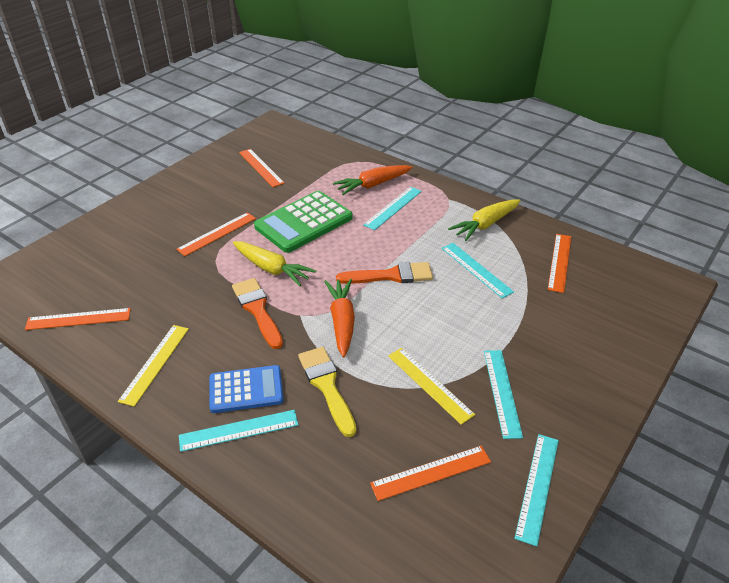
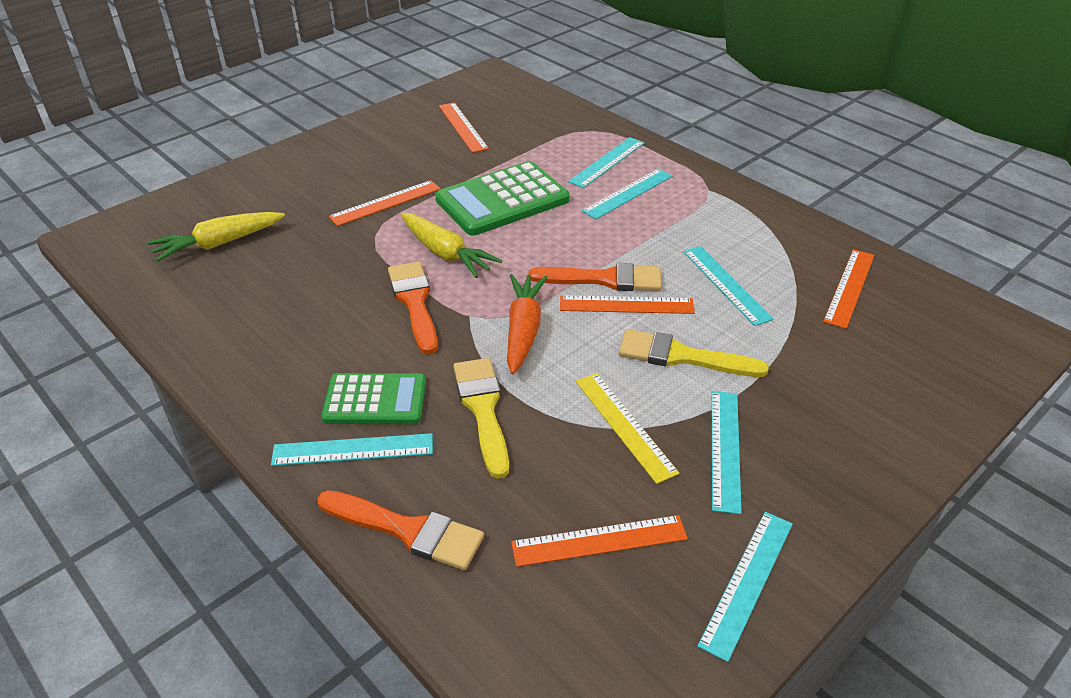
camera: 10 degrees right, 0 degrees up
orange ruler [25,308,131,330] -> orange ruler moved to [560,295,695,314]
yellow ruler [118,325,189,407] -> none
blue calculator [209,365,284,413] -> green calculator [321,373,426,424]
orange carrot [333,165,412,195] -> turquoise ruler [568,137,644,188]
yellow carrot [448,199,521,241] -> yellow carrot moved to [148,212,285,262]
none -> orange brush [317,490,484,571]
none -> yellow brush [619,329,769,377]

